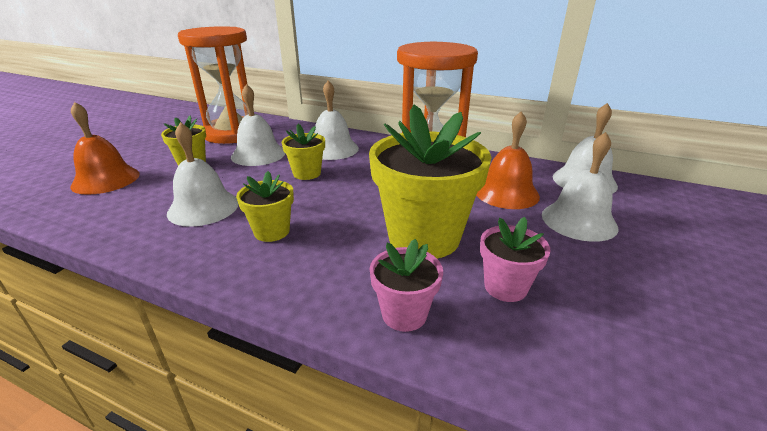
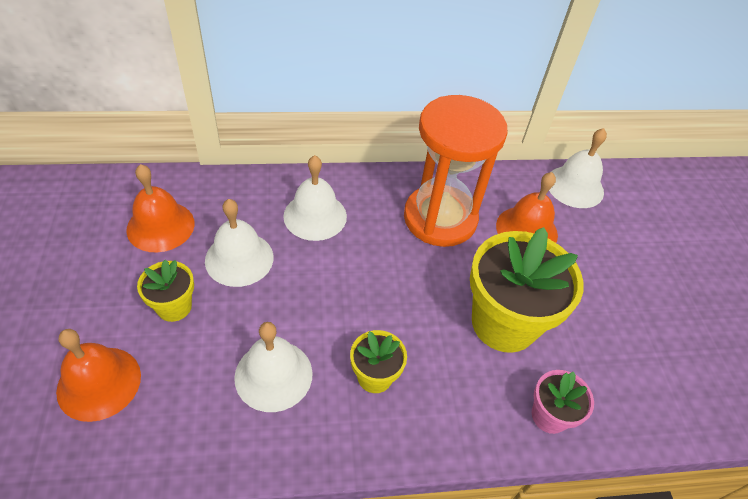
camera: 35 degrees left, 20 degrees up
orange hourglass [178,26,249,144] -> orange bell [126,164,195,252]
yellow flower pot [282,124,325,180] -> none
pink flower pot [480,217,551,302] -> none
white bell [542,132,618,242] -> none

